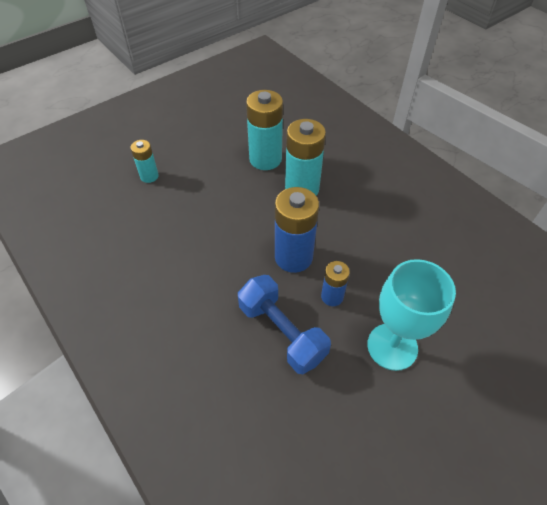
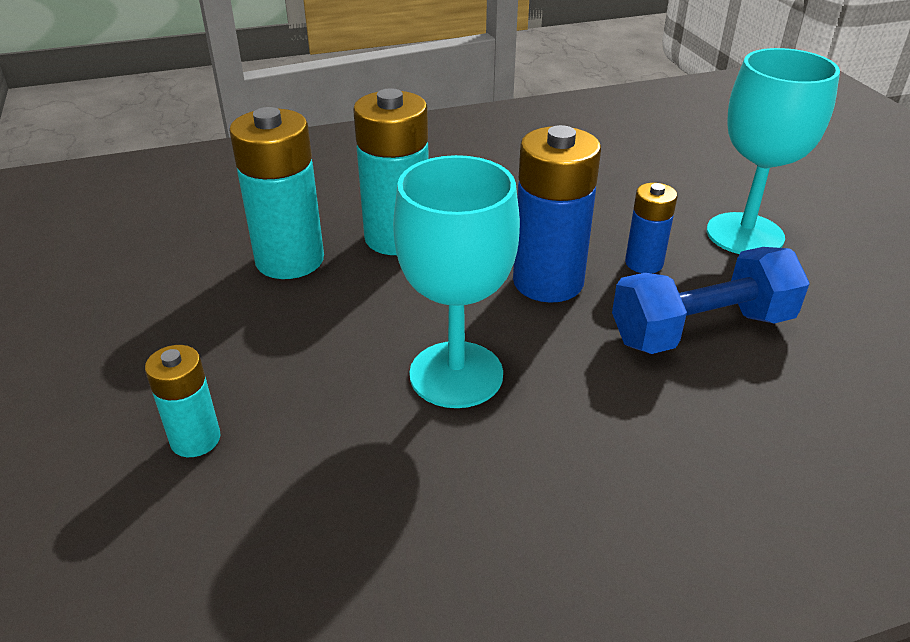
camera: 70 degrees left, 15 degrees down
none -> turquoise goblet [393,155,520,408]

